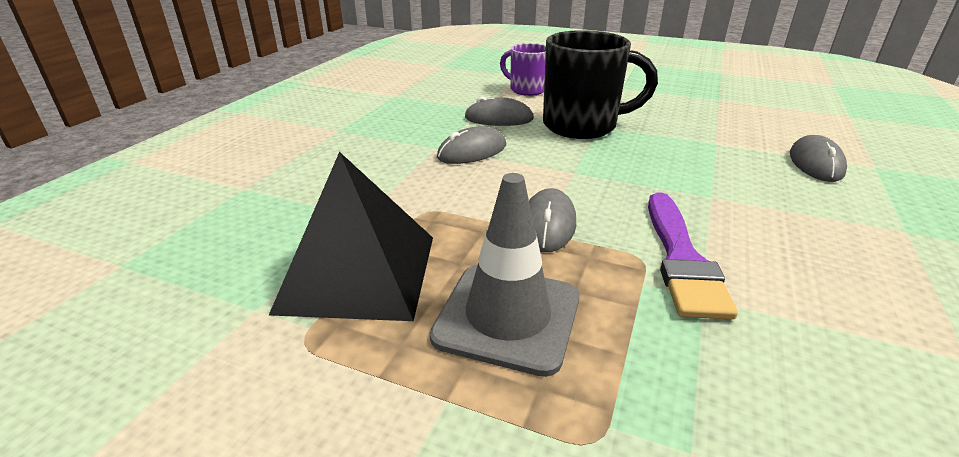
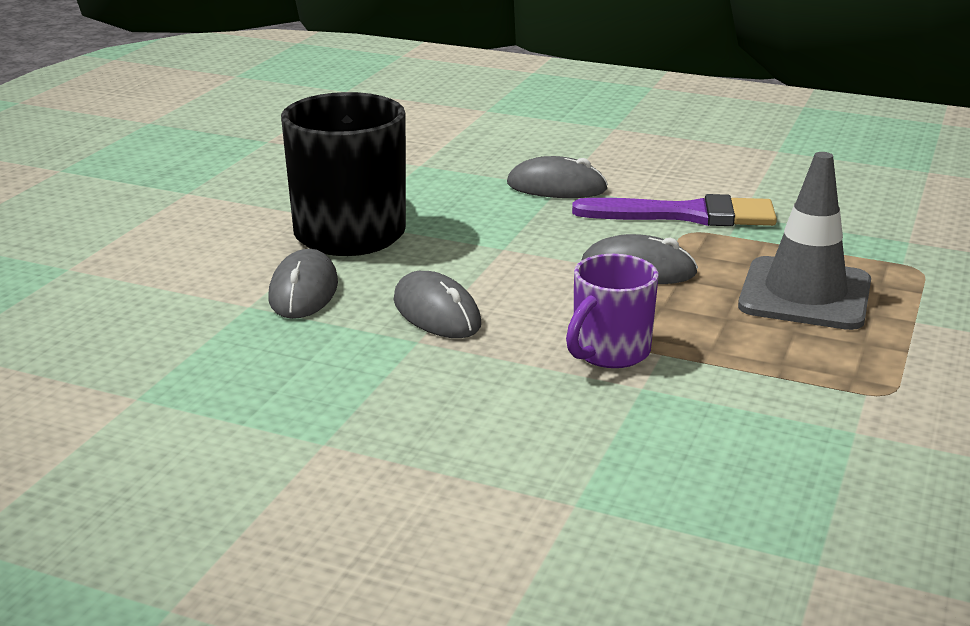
camera: 90 degrees left, 5 degrees down
black pyramid [269,152,433,321] -> none
purple mug [500,43,546,96] -> purple mug moved to [566,254,658,368]
grey mouse [790,135,847,182] -> grey mouse moved to [507,156,608,198]

